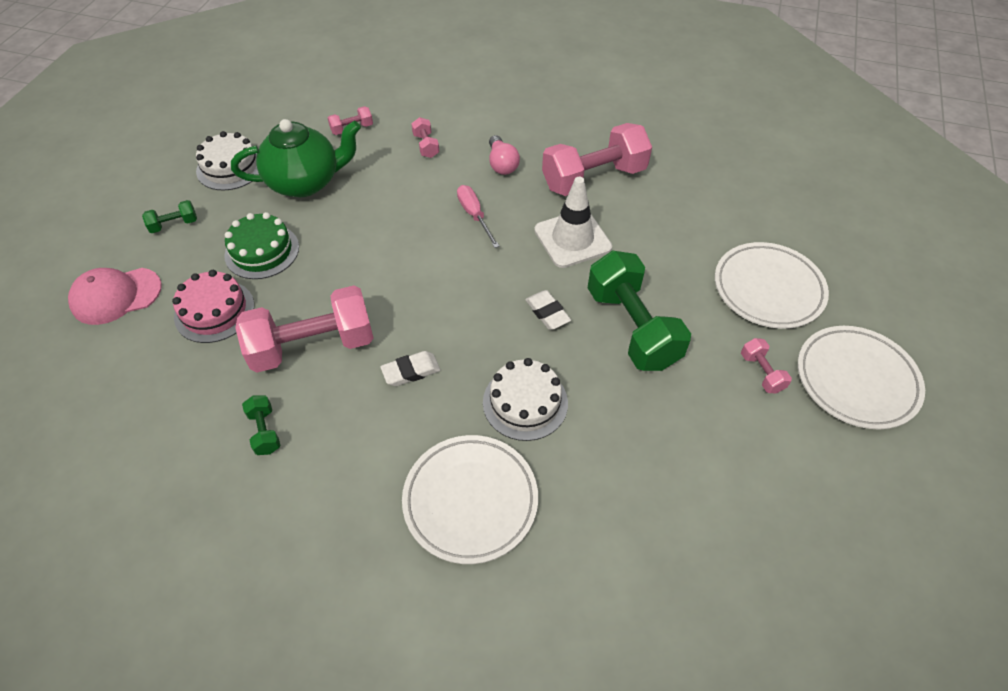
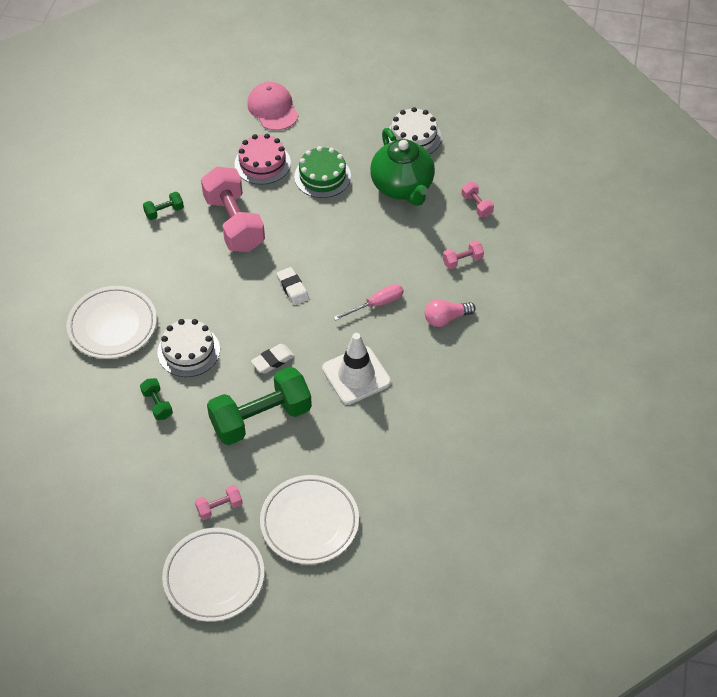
camera: 85 degrees right, 0 degrees up
green dumbbell [142,200,197,233] -> green dumbbell moved to [140,378,173,420]
white eraser [380,351,441,386] -> white eraser moved to [277,267,309,305]
pink dumbbell [542,123,652,196] -> none

